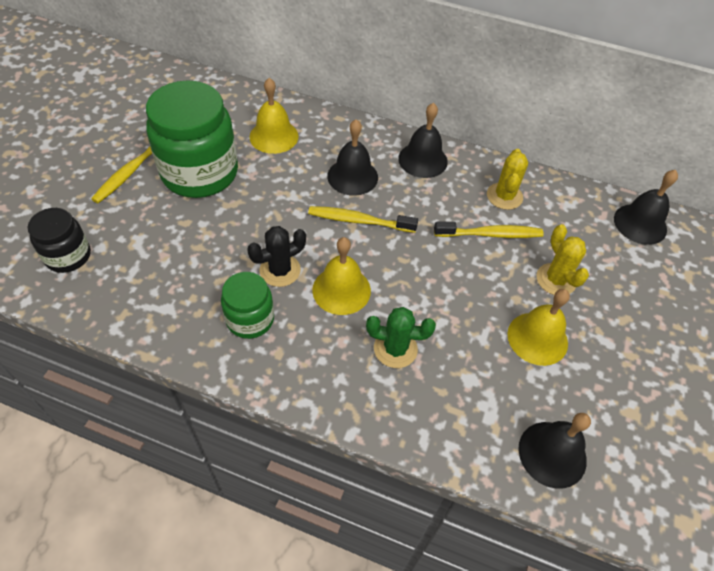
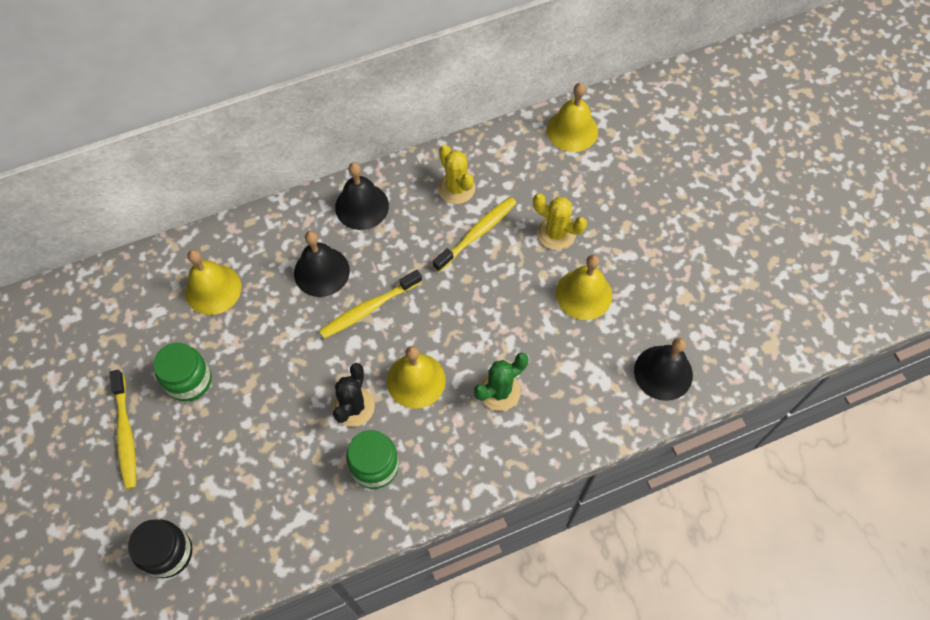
camera: 40 degrees left, 10 degrees up
green jar [146,81,238,198] -> green jar [153,343,212,401], size x0.53
black bell [614,170,678,245] -> yellow bell [547,83,598,152]

